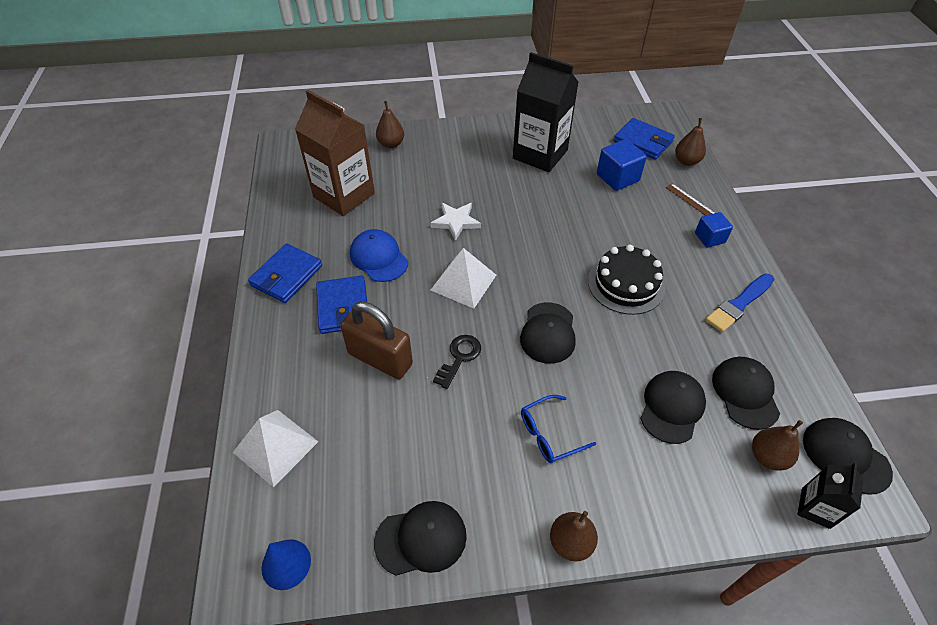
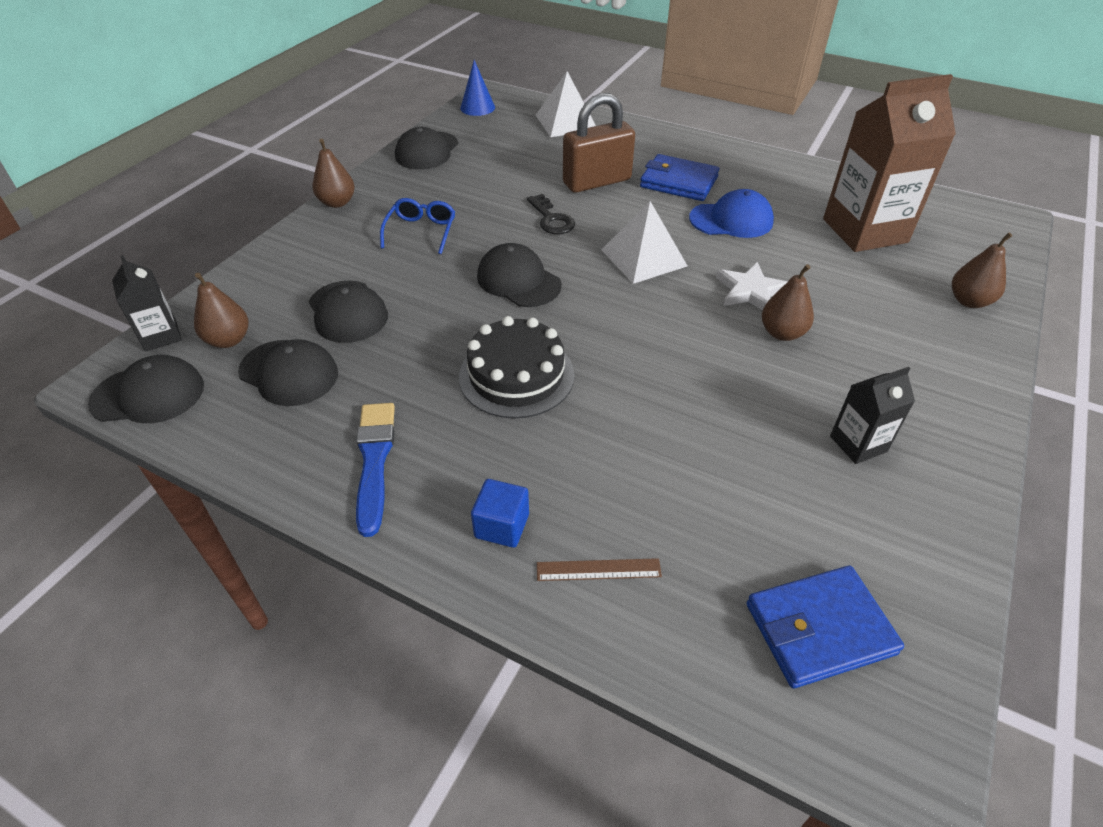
camera: 125 degrees right, 5 degrees down
blue wallet [248,243,322,303] -> none
black carton [513,52,579,172] -> black carton [830,367,915,464], size x0.49
blue cube [597,139,647,191] -> none
brown pear [675,118,706,166] -> brown pear moved to [762,264,814,341]

